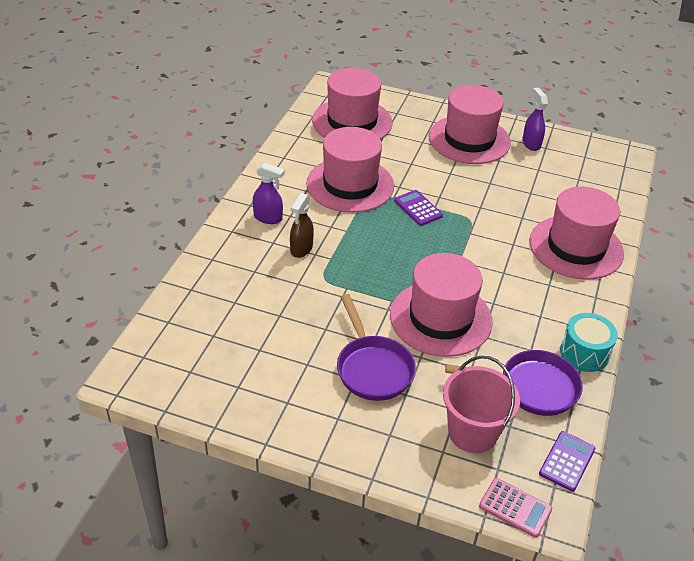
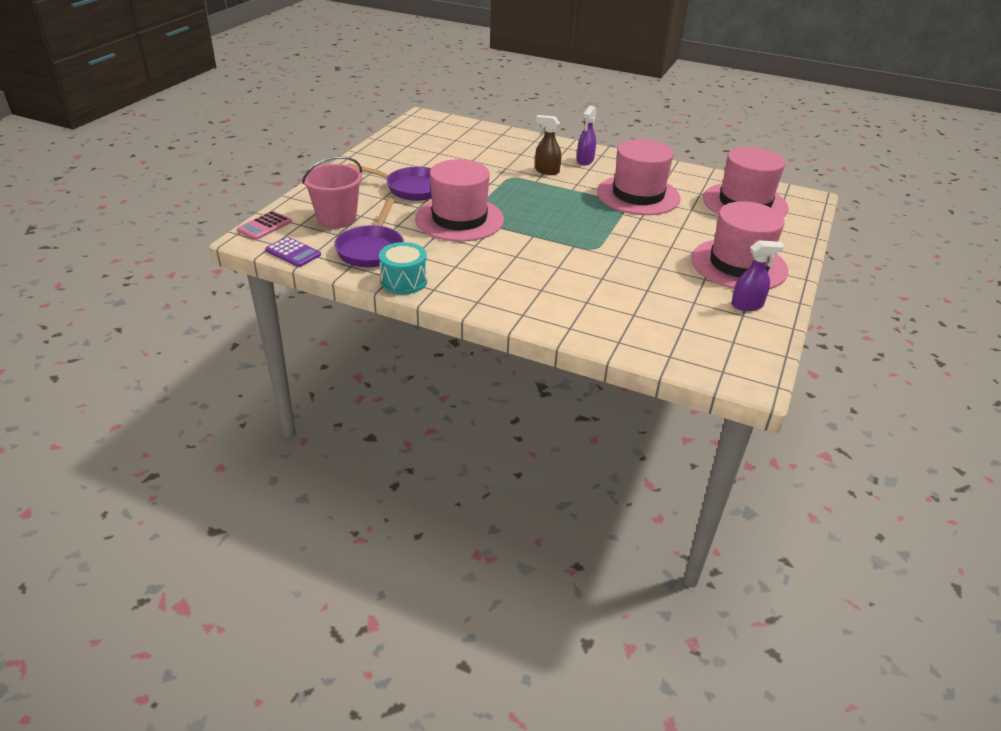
camera: 95 degrees right, 5 degrees down
purple pan [337,294,416,401] -> purple pan turned 150 degrees counterclockwise [347,163,432,201]
purple calculator [394,190,443,226] -> none
pink hat [529,187,624,280] -> none

